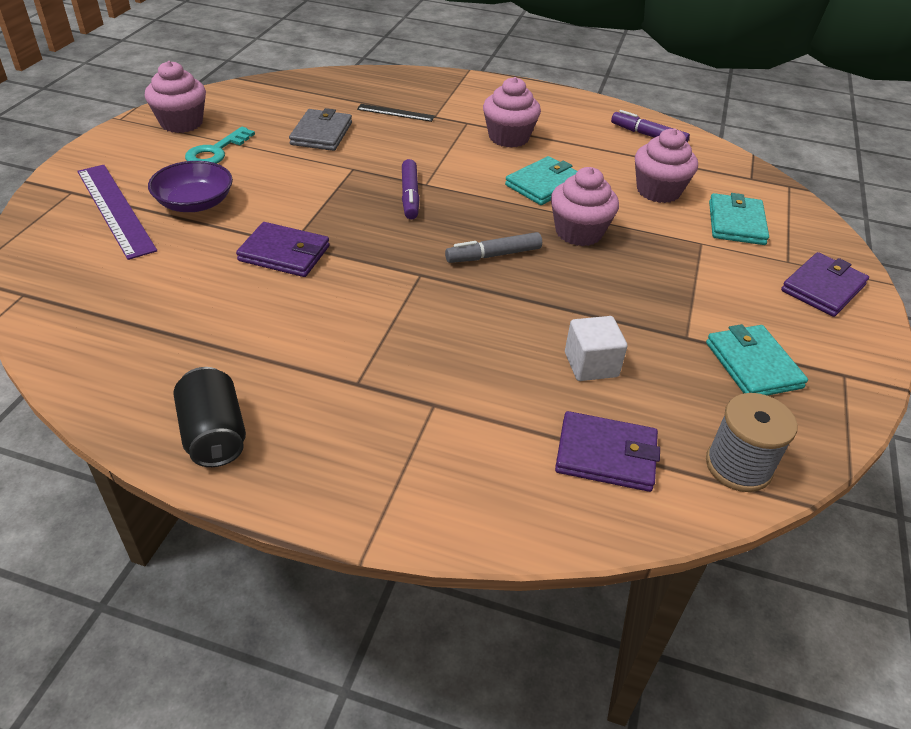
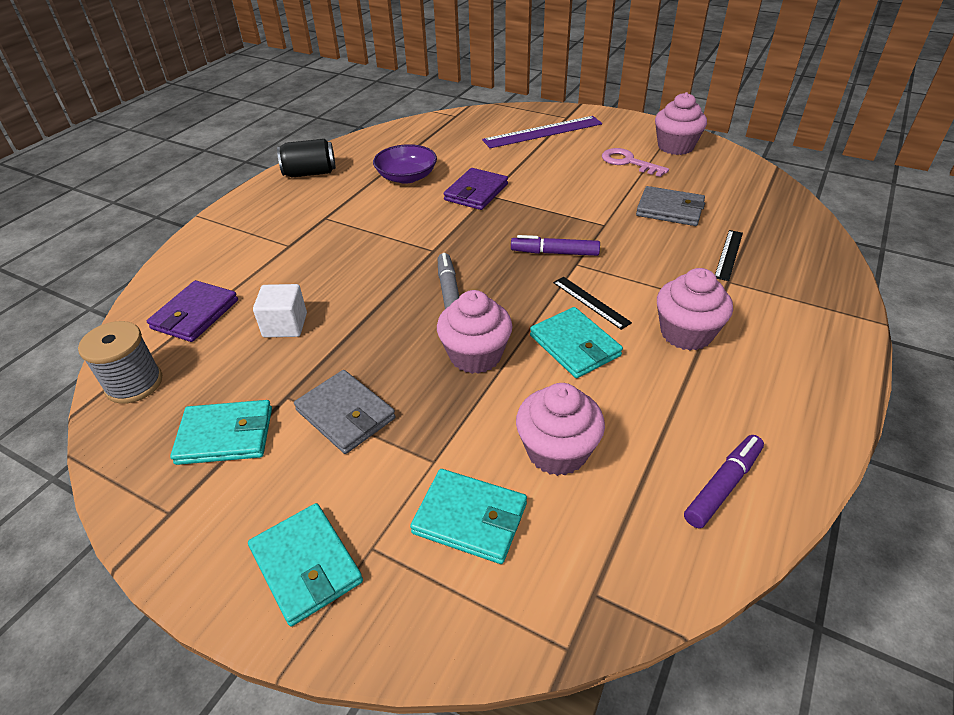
camera: 105 degrees right, 0 degrees up
purple bowl [148,161,233,212] -> purple bowl moved to [373,144,437,184]
turquoise key [185,127,255,164] -> pink key [602,148,669,177]
purple wallet [781,252,869,317] -> turquoise wallet [248,503,363,626]
none -> grey wallet [294,370,396,454]
none -> black ruler [553,277,632,330]

